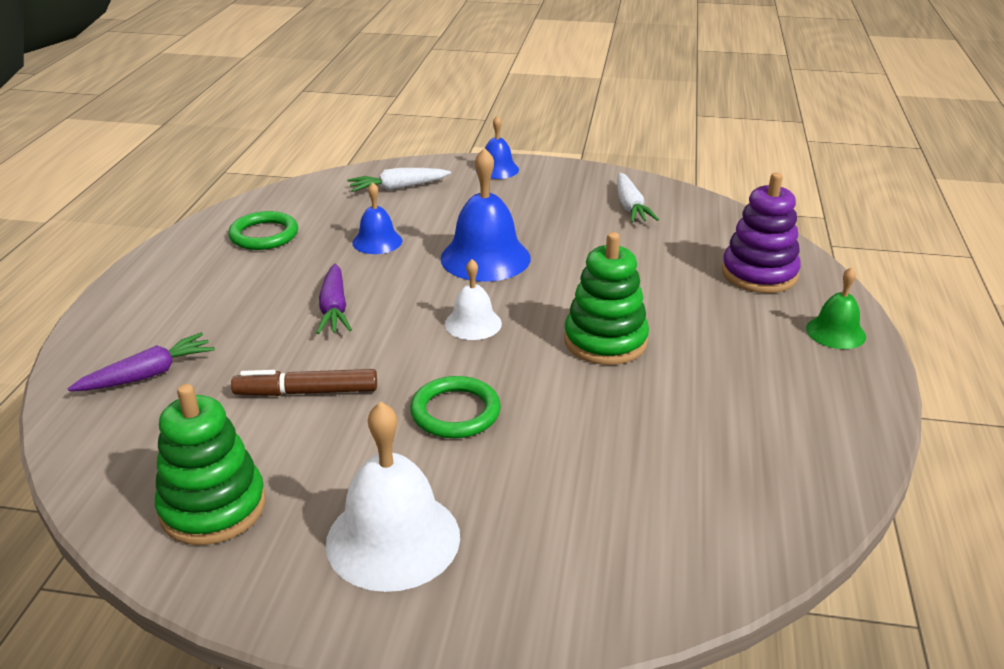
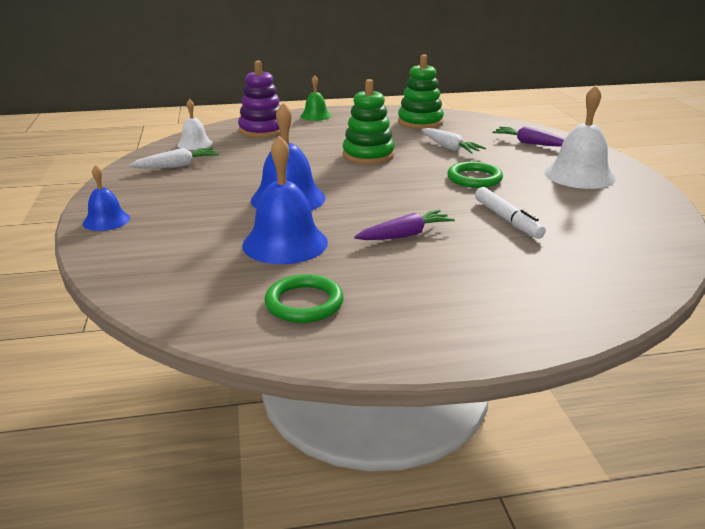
camera: 110 degrees left, 5 degrees down
purple carrot [67,333,215,391] -> purple carrot moved to [493,126,565,147]
green stacking toy [155,384,266,545] -> green stacking toy moved to [398,54,444,129]
brown marker [231,369,377,396] -> white marker [475,187,546,239]
white carrot [347,168,451,192] -> white carrot moved to [421,128,486,153]
blue bell [352,182,402,254] -> blue bell [242,136,328,264], size x1.76
white bell [445,259,502,340] -> white bell moved to [177,99,213,150]

